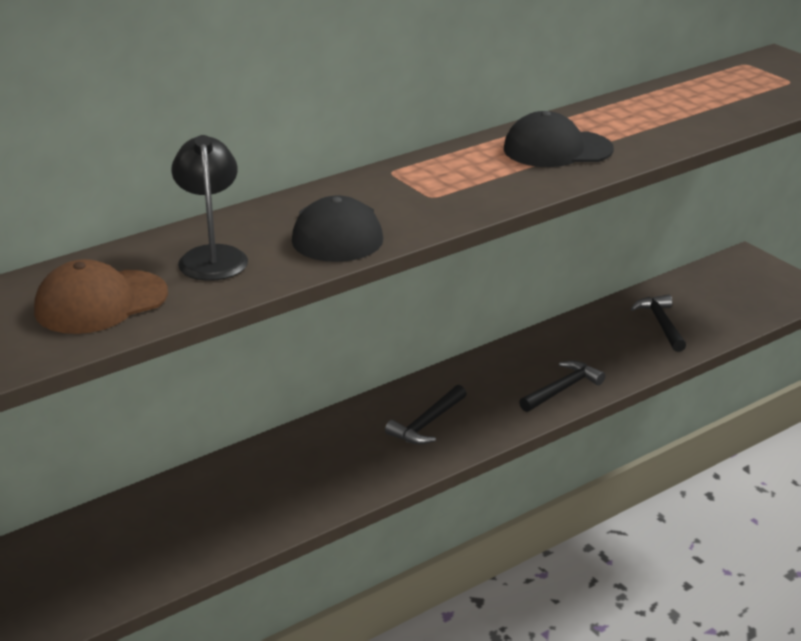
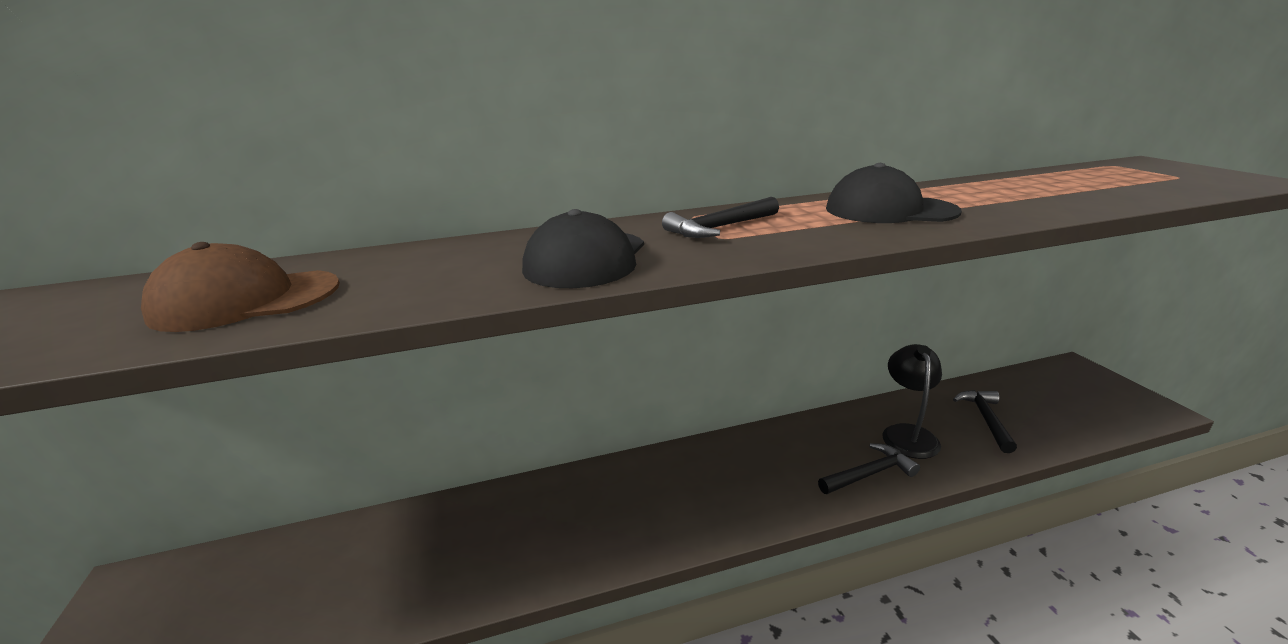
camera: 20 degrees right, 5 degrees down
black lamp [171,135,248,281] -> black lamp moved to [882,344,942,459]
black hammer [385,385,467,444] -> black hammer moved to [662,197,779,238]

